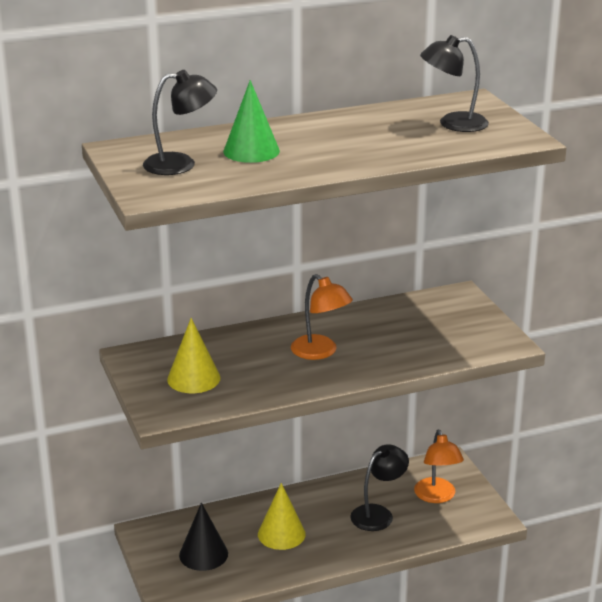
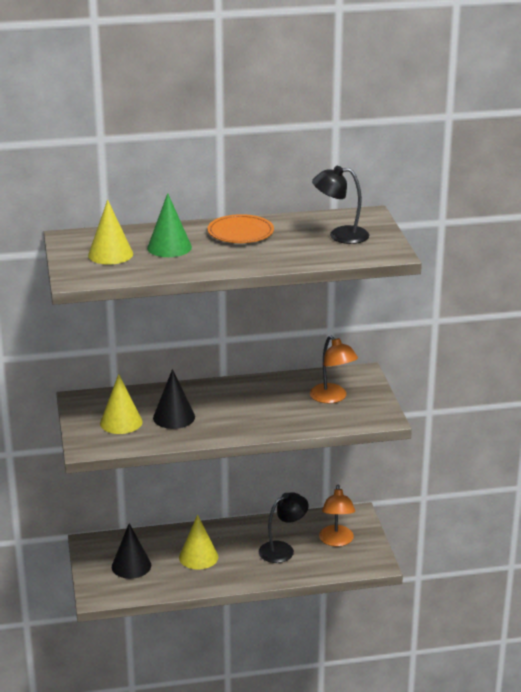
camera: 10 degrees right, 0 degrees up
black lamp [143,70,217,175] -> yellow cone [88,200,133,265]
orange lamp [291,274,353,360] -> orange lamp moved to [310,336,358,403]
none -> black cone [153,369,195,429]
none -> orange plate [207,214,274,243]

